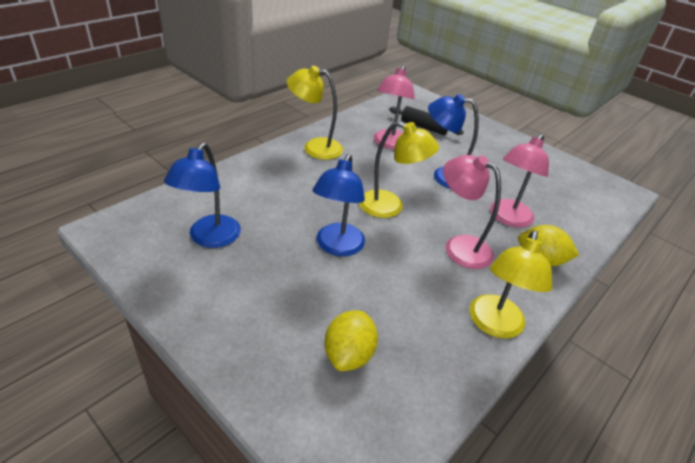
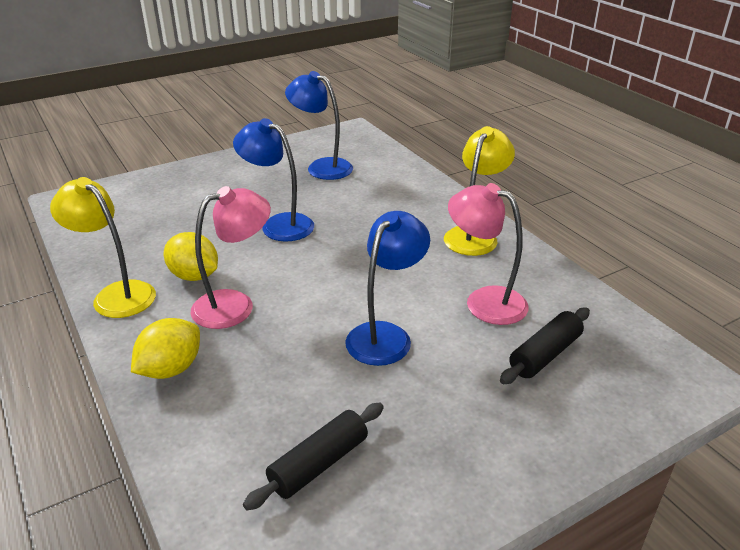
camera: 110 degrees right, 5 degrees down
yellow lemon [324,310,378,371] -> yellow lemon moved to [164,232,218,281]
yellow lamp [359,121,439,218] -> none
pink lamp [490,134,549,227] -> none
none -> black rolling pin [243,403,384,510]

